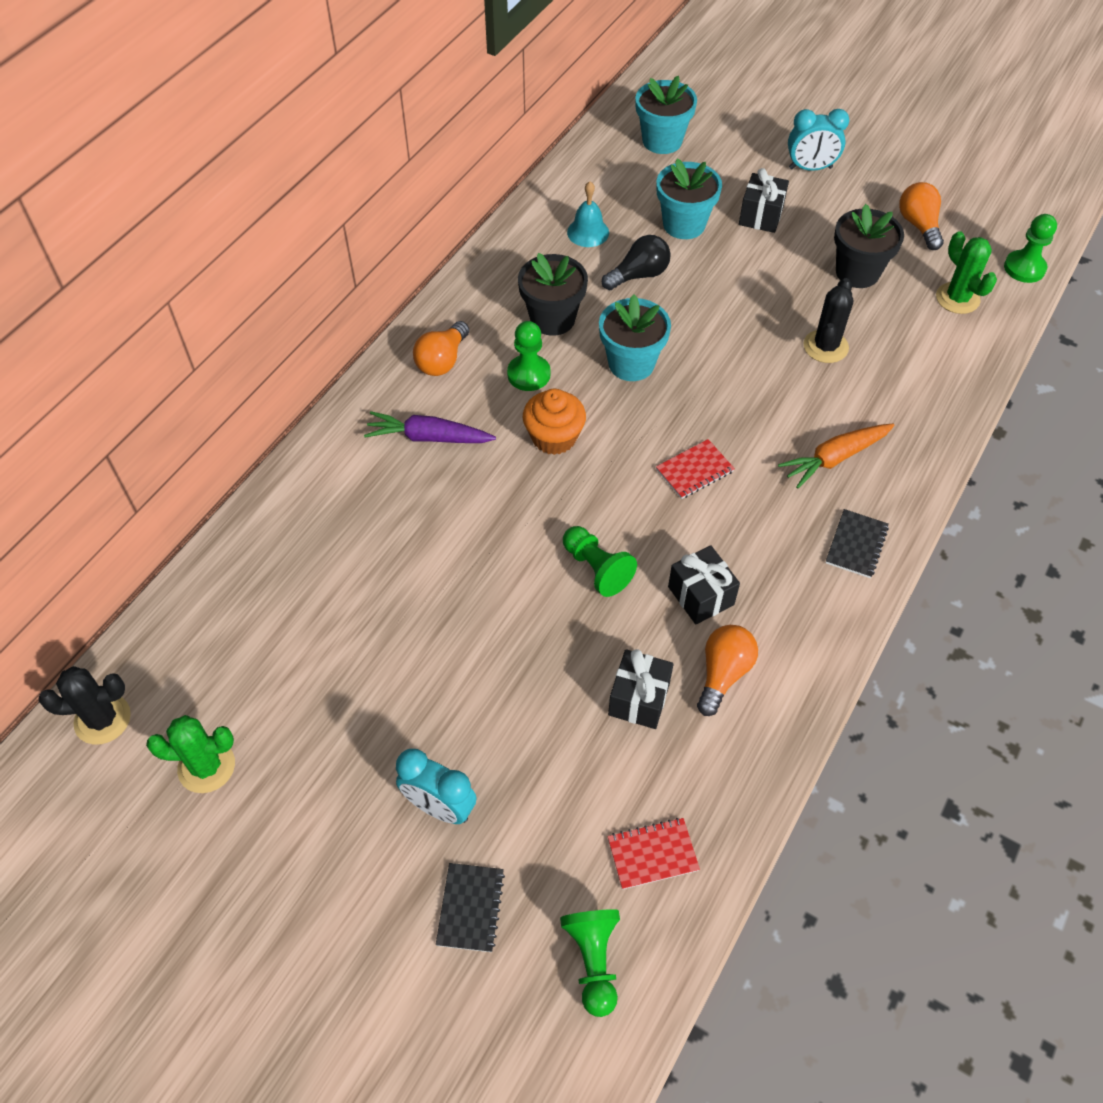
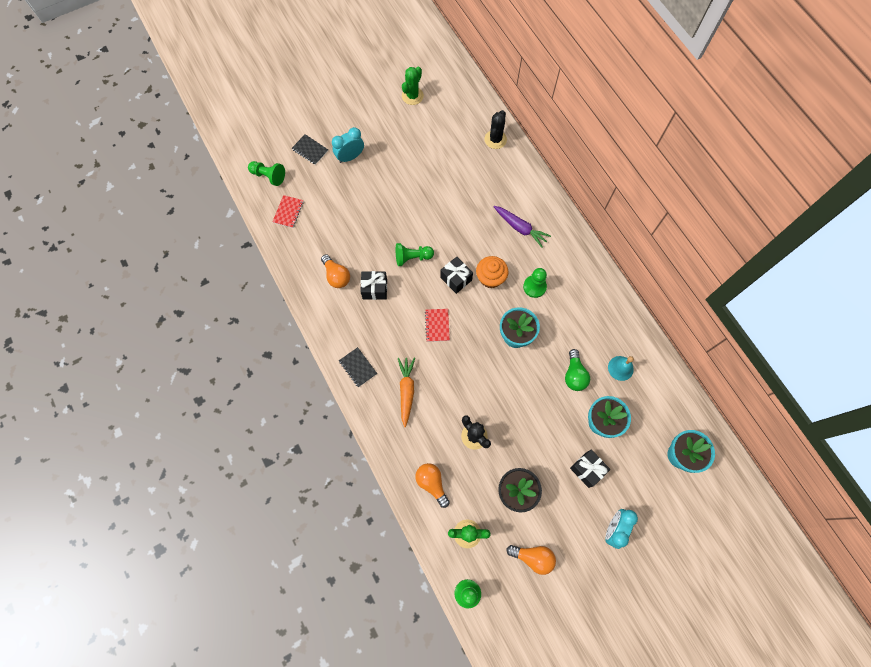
camera: 120 degrees right, 15 degrees up
black cactus [38,666,131,745] -> black cactus moved to [484,110,507,149]
purple carrot [364,411,496,443] -> purple carrot turned 90 degrees clockwise [494,206,551,248]
orange light bulb [413,321,469,376] -> orange light bulb moved to [415,463,450,508]
black flower pot [518,253,588,336] -> none
black light bulb [602,235,671,290] -> green light bulb [565,349,590,391]
black gift [608,649,674,729] -> black gift moved to [440,257,473,294]

